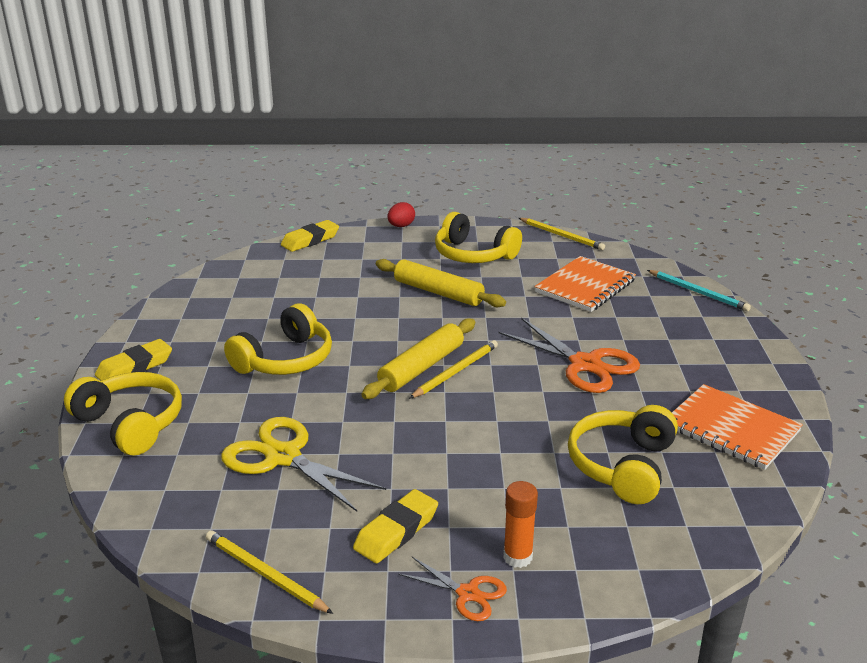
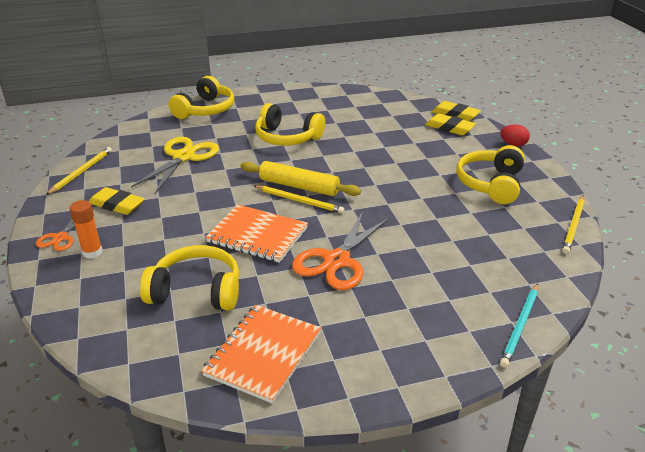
camera: 75 degrees right, 5 degrees up
yellow eraser [95,339,172,381] -> yellow eraser moved to [425,113,476,135]
yellow rolling pin [376,259,506,308] -> none
orange notebook [534,256,636,312] -> orange notebook moved to [205,204,308,263]

